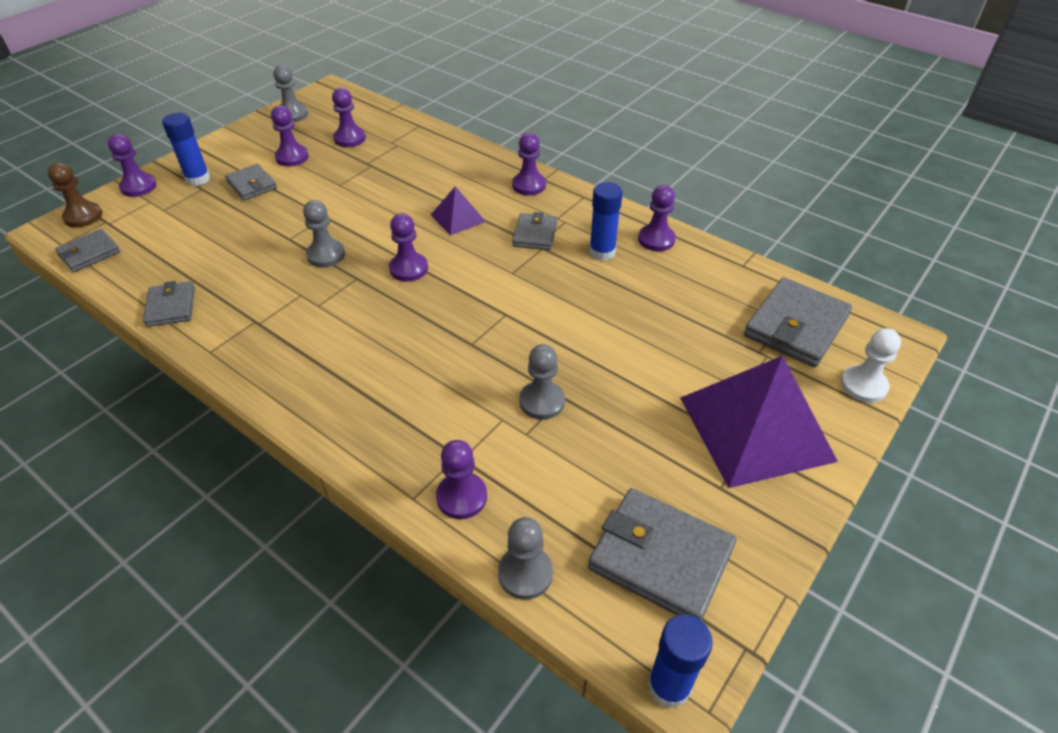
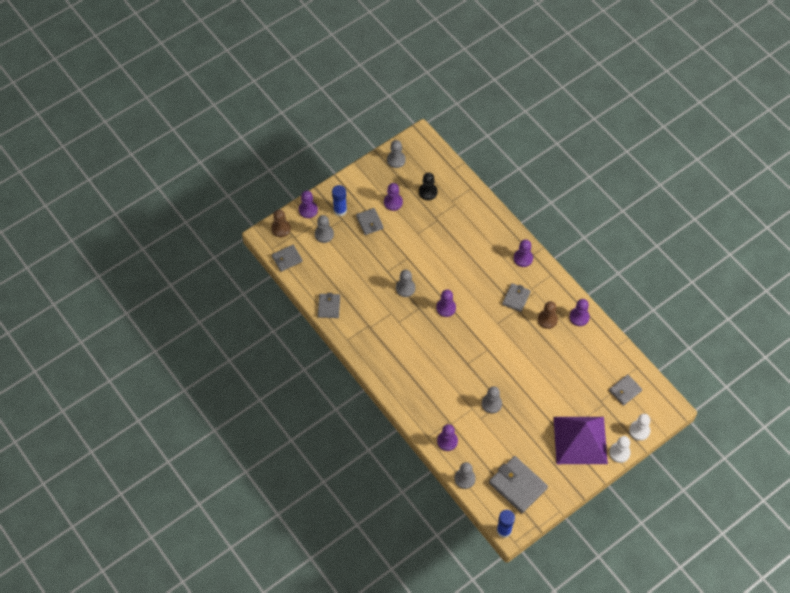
camera: 15 degrees right, 15 degrees up
purple pawn [332,88,366,147] -> black pawn [419,173,438,200]
purple pyramid [431,186,486,236] -> none
blue glue stick [589,182,622,261] -> brown pawn [538,301,558,329]
grey wallet [744,277,852,367] -> grey wallet [609,375,642,406], size x0.58
none -> grey pawn [315,215,334,243]
none -> white pawn [609,436,631,463]

